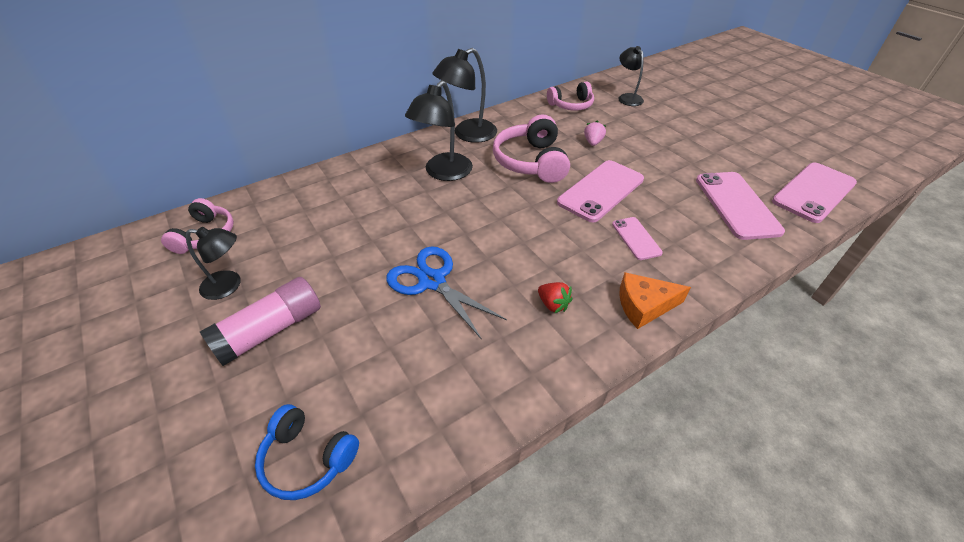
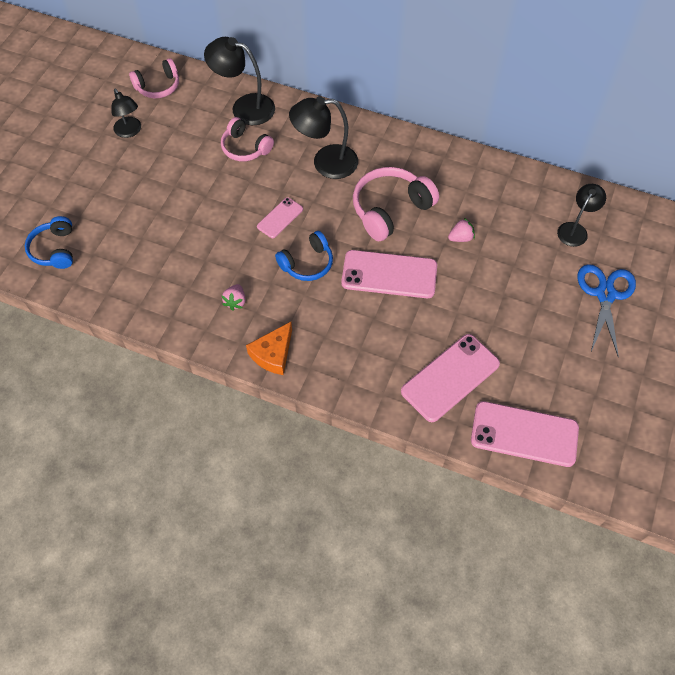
camera: 55 degrees right, 15 degrees up
pink glue stick [200,277,321,366] -> none
blue scissors [386,246,507,340] -> blue scissors moved to [577,264,636,358]
black lamp [432,48,497,143] -> black lamp moved to [204,37,275,125]
red strawberry [538,282,573,314] -> pink strawberry [221,284,245,311]
pink headphones [547,82,594,111] -> pink headphones moved to [221,117,274,161]
pink phone [612,217,663,260] -> pink phone moved to [257,197,303,238]
orange cheese [619,272,691,329] -> orange cheese turned 105 degrees counterclockwise [246,322,292,375]
none -> blue headphones [275,231,333,281]

